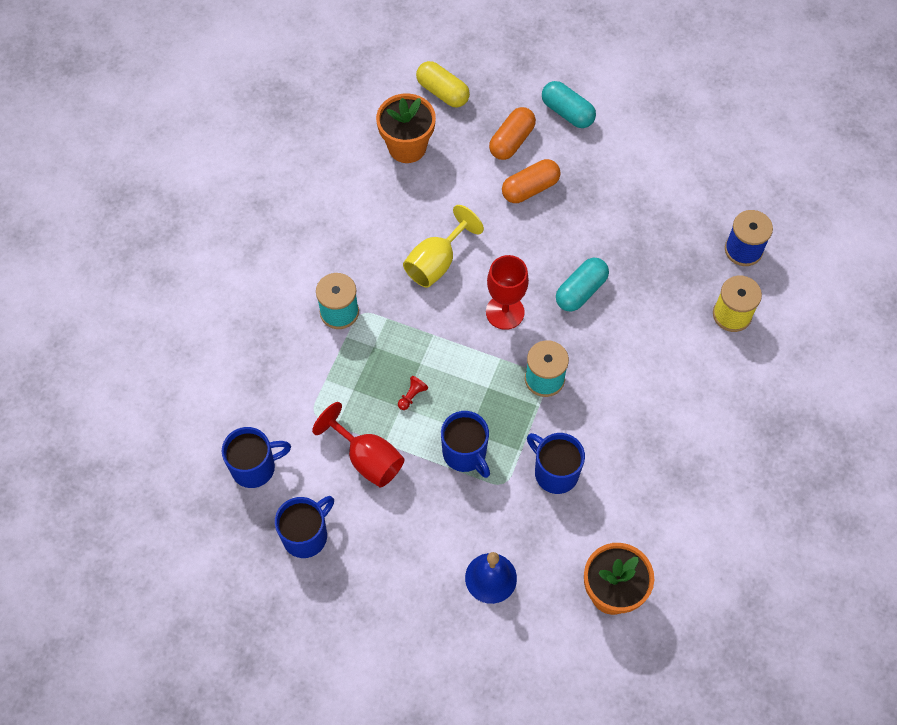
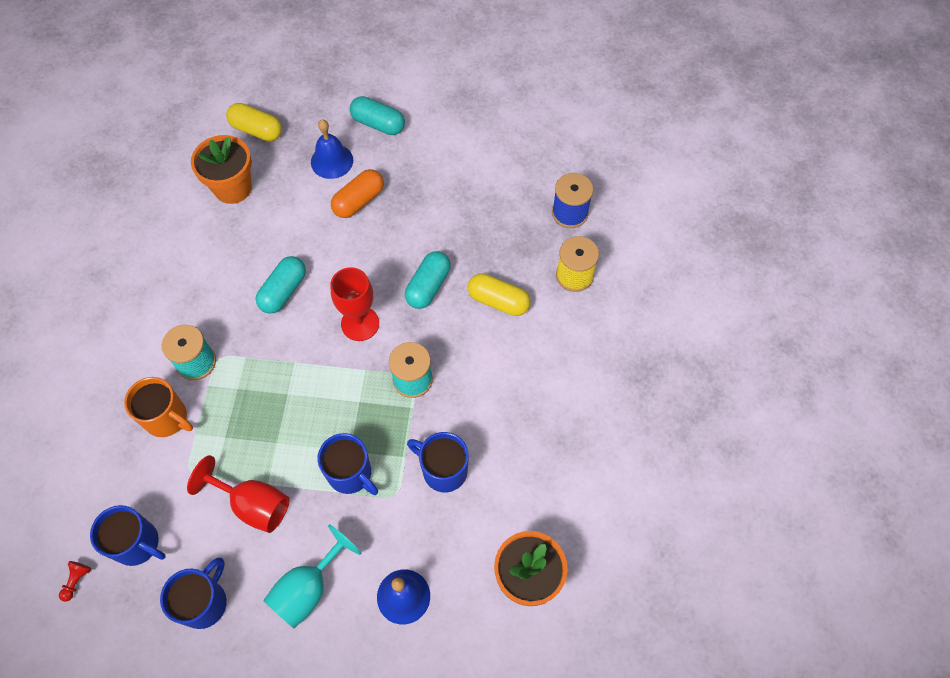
camera: 15 degrees left, 0 degrees up
blue mug [222,427,291,488] -> blue mug turned 60 degrees clockwise [90,505,166,566]
red pawn [398,376,428,410] -> red pawn moved to [59,561,91,602]
yellow goblet [403,205,484,288] -> turquoise capsule [256,256,306,314]
orange capsule [489,107,536,160] -> blue bell [311,120,353,179]
none -> orange mug [124,377,193,437]
none -> turquoise goblet [263,524,362,628]
none -> yellow capsule [468,273,531,316]

